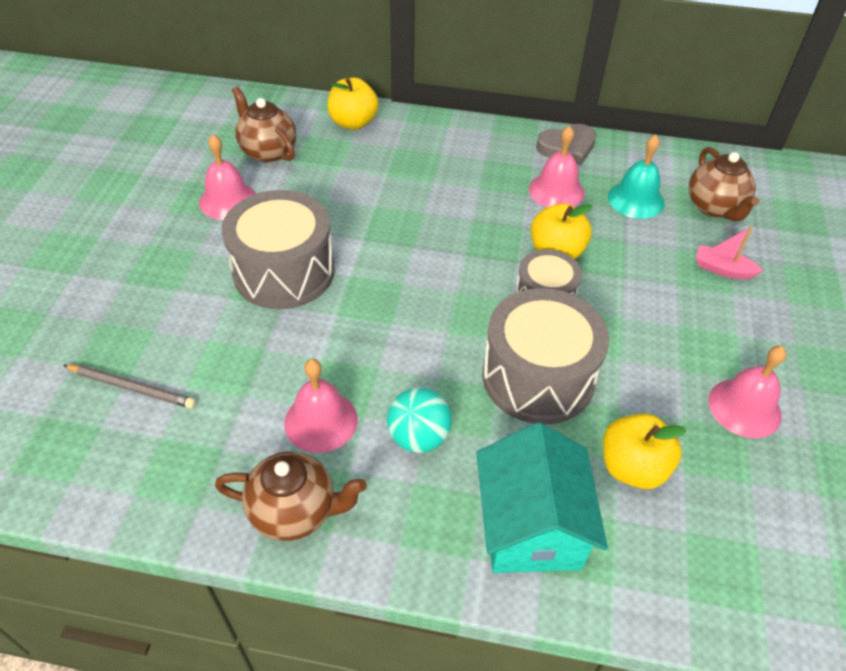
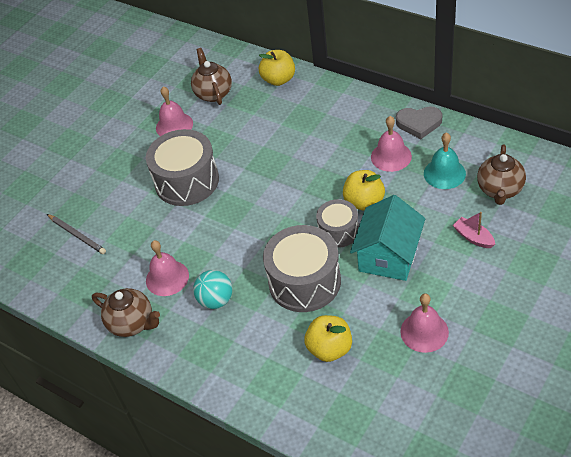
camera: 30 degrees right, 0 degrees up
turquoise house [477,423,608,573] -> turquoise house moved to [350,195,425,281]

